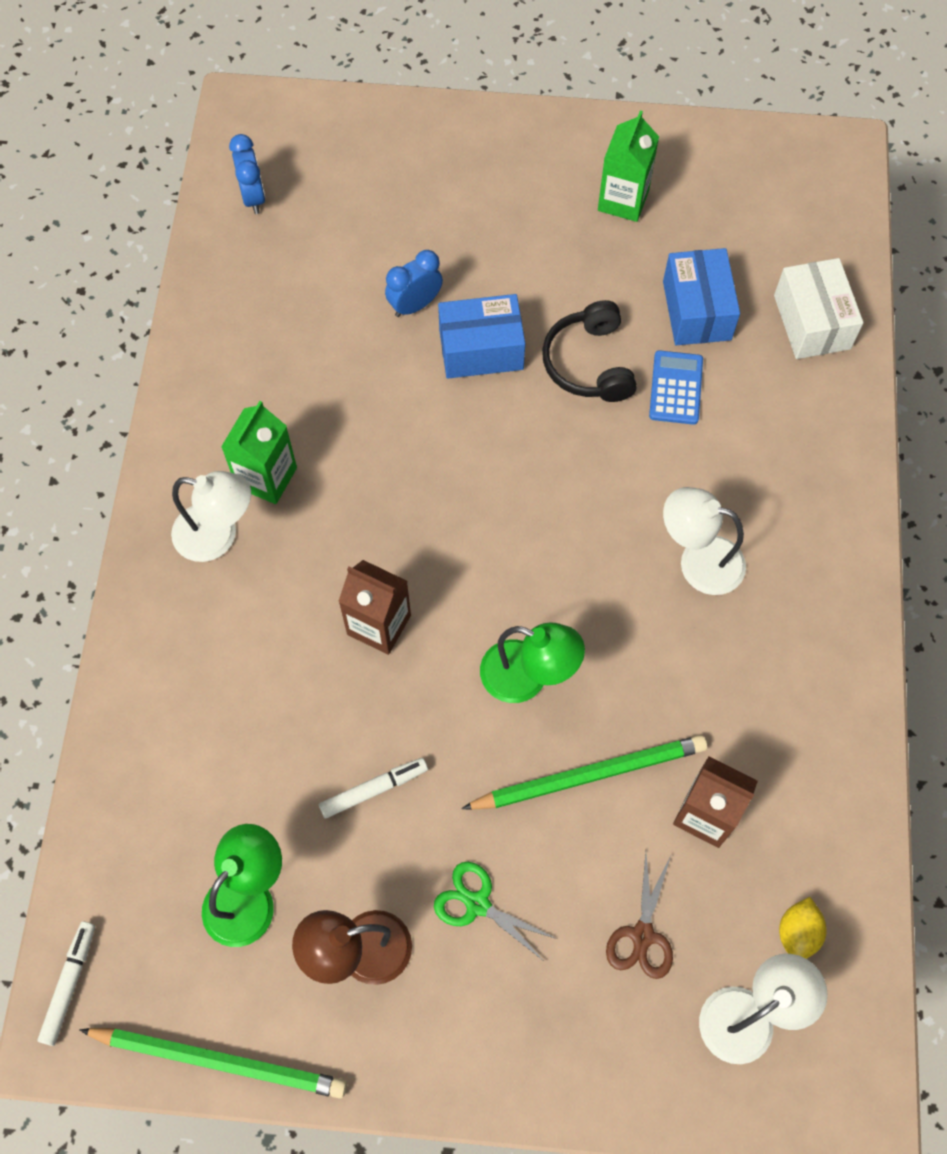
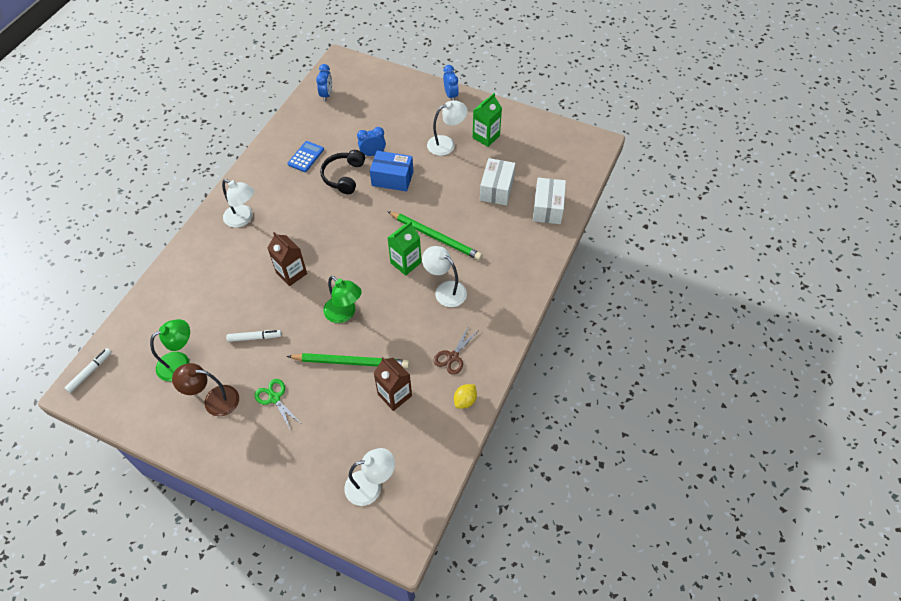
camera: 20 degrees right, 10 degrees down
green pencil [79,1028,347,1099] -> green pencil moved to [387,211,482,260]
green carton [221,401,297,504] -> green carton moved to [388,221,421,276]
black headphones [542,300,637,402] -> black headphones moved to [320,150,365,194]
brown scissors [606,852,673,979] -> brown scissors moved to [433,326,478,375]
blue calculator [649,350,703,425] -> blue calculator moved to [287,141,324,172]
blue box [663,248,740,345] -> white box [480,158,516,205]
yellow lemon [779,897,827,959] -> yellow lemon moved to [454,384,477,409]
none -> white lamp [427,100,468,156]
none -> blue clock [443,65,459,100]

